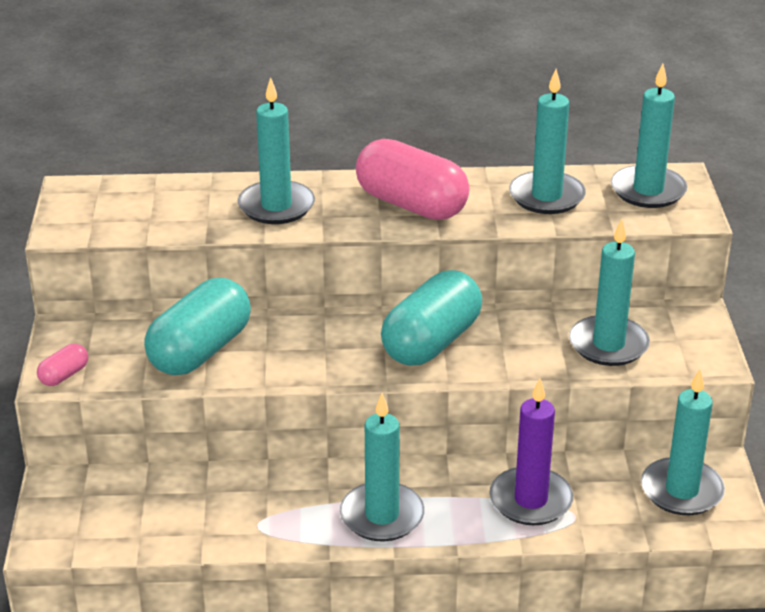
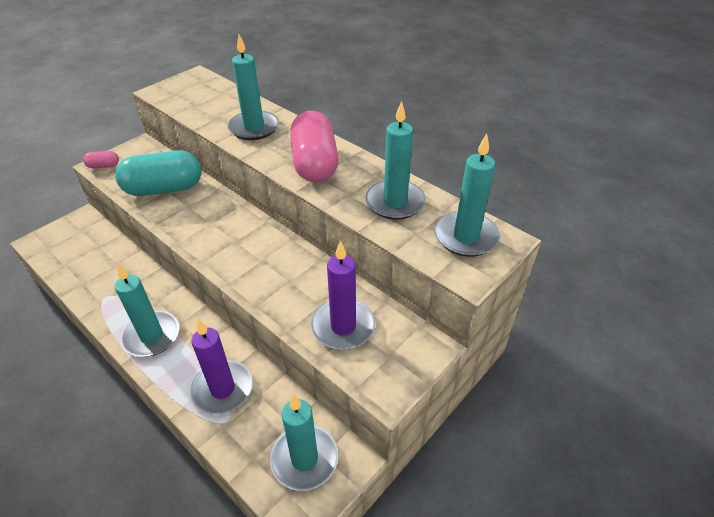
camera: 45 degrees right, 10 degrees up
turquoise capsule [381,270,482,366] -> none
turquoise candle [569,219,650,366] -> purple candle [311,241,375,350]

